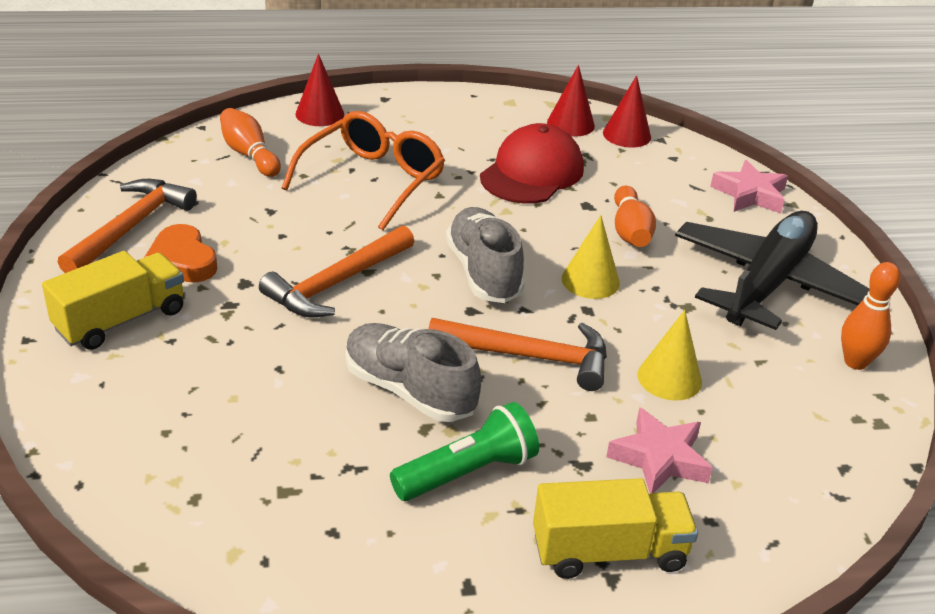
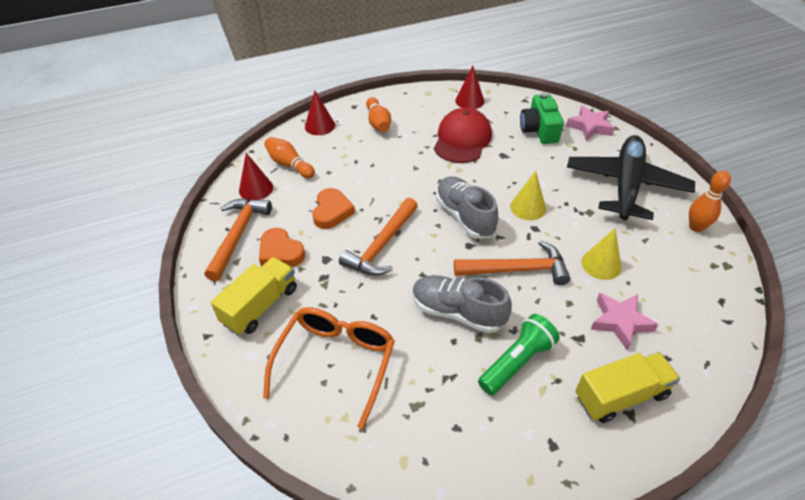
camera: 10 degrees left, 10 degrees up
orange glasses [282,111,445,230] -> orange glasses moved to [263,307,395,429]
red cone [603,75,651,148] -> red cone moved to [239,153,273,200]
orange bowling pin [614,186,656,247] -> orange bowling pin moved to [366,97,391,132]
none -> orange heart [312,188,355,229]
none -> green camera [520,93,564,144]

